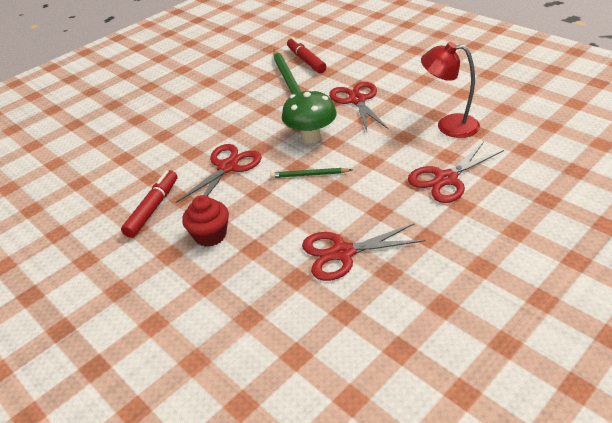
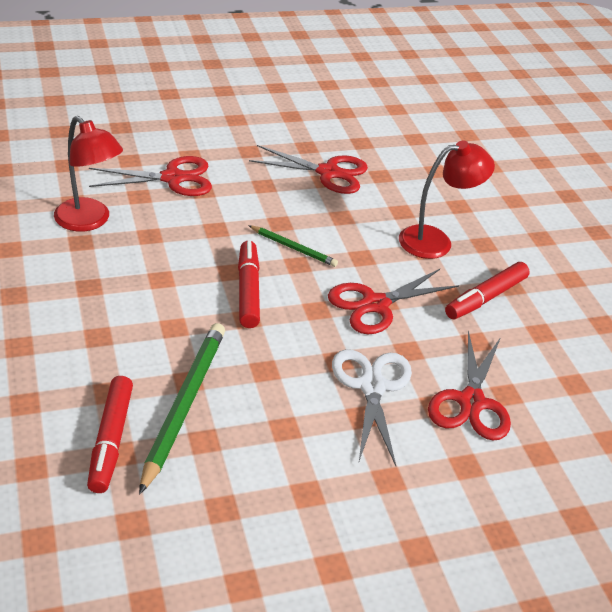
camera: 160 degrees left, 0 degrees up
red cupcake [182,195,229,247] -> red lamp [399,140,495,259]
green mushroom [282,89,336,143] -> red marker [238,241,260,328]
red scissors [329,82,389,131] -> red scissors moved to [428,330,511,441]
none -> white scissors [332,349,412,466]

